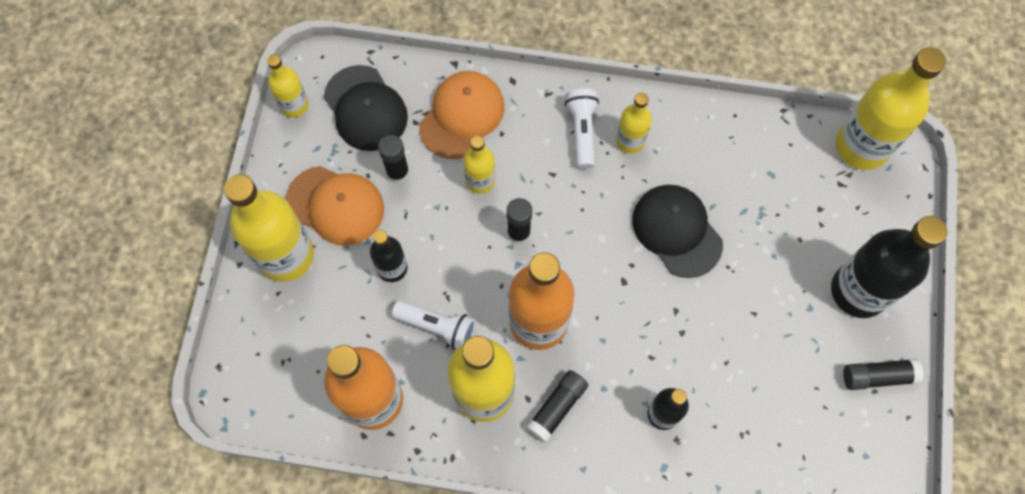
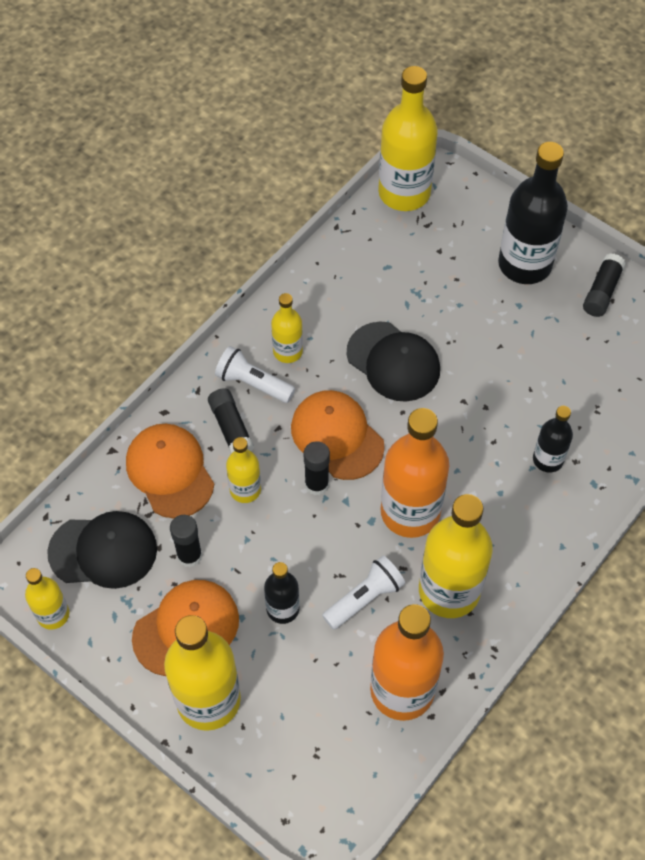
camera: 60 degrees left, 10 degrees down
black glue stick [526,370,588,443] -> black glue stick moved to [208,388,254,454]
black cap [632,185,723,278] -> black cap turned 135 degrees counterclockwise [347,321,440,402]
none -> orange cap [291,390,385,480]

